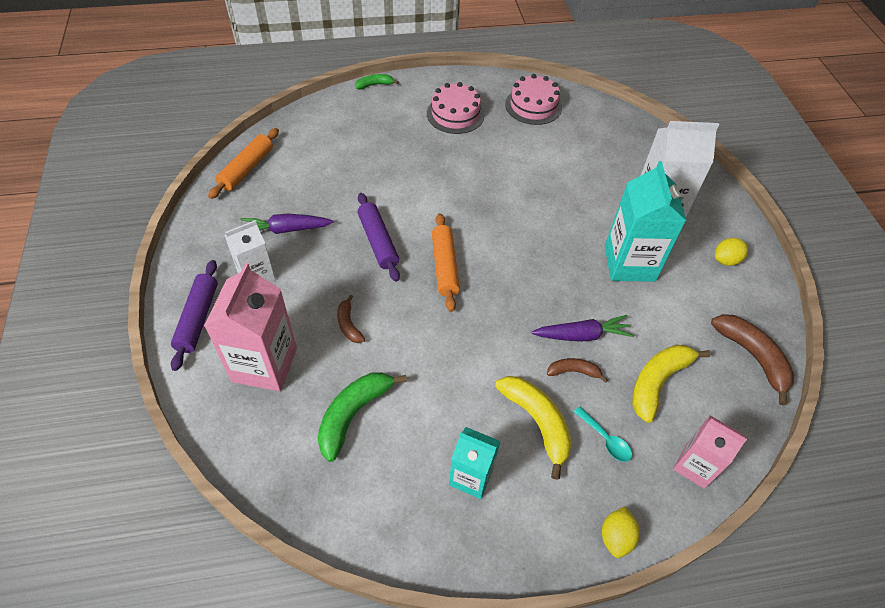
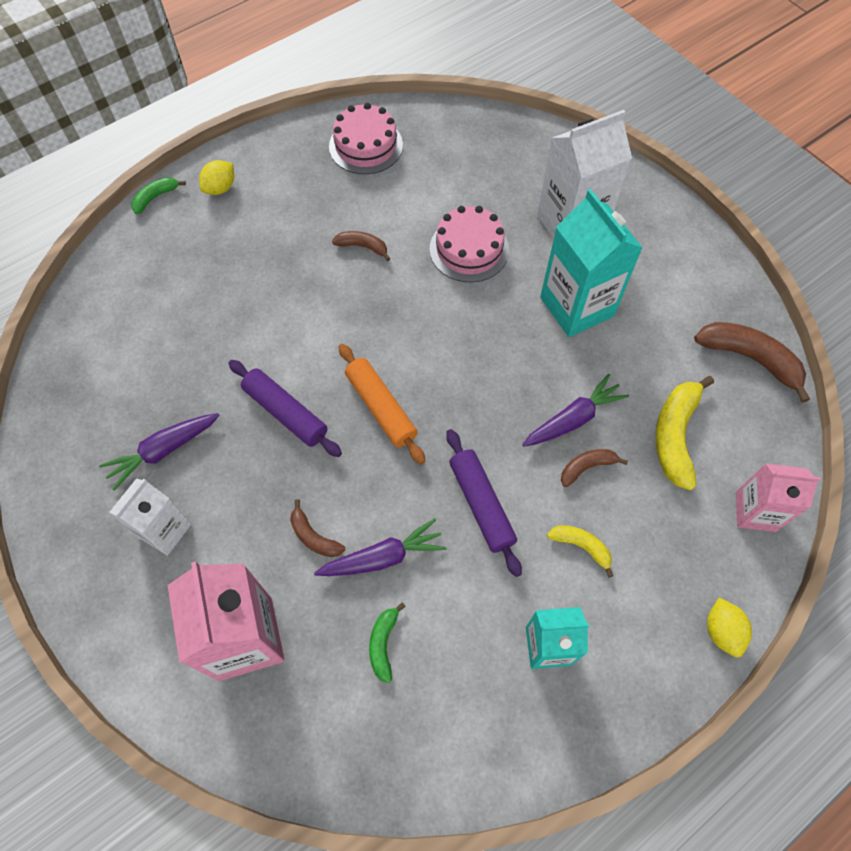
camera: 25 degrees left, 10 degrees up
purple rolling pin [171,260,218,371] -> purple rolling pin moved to [446,429,522,577]
orange rolling pin [208,128,279,199] -> none
green banana [317,372,407,462] -> green banana [369,603,406,683], size x0.55
pink cake [427,82,484,134] -> pink cake moved to [430,206,509,282]
yellow banana [495,376,572,480] -> yellow banana [547,525,613,578], size x0.55
turquoise spoon [574,407,632,462] -> none
yellow lemon [715,238,748,266] -> yellow lemon moved to [199,160,234,195]
none -> purple carrot [314,518,446,576]
none -> brown banana [332,231,390,261]

